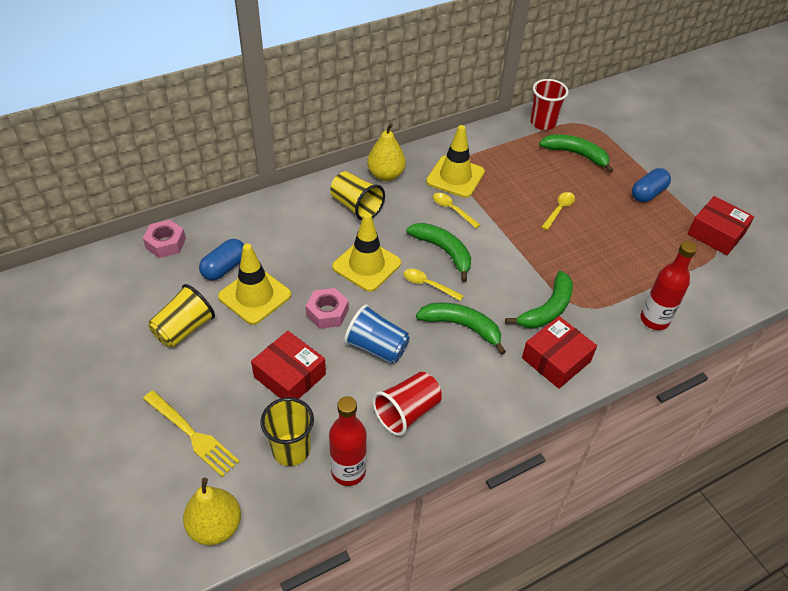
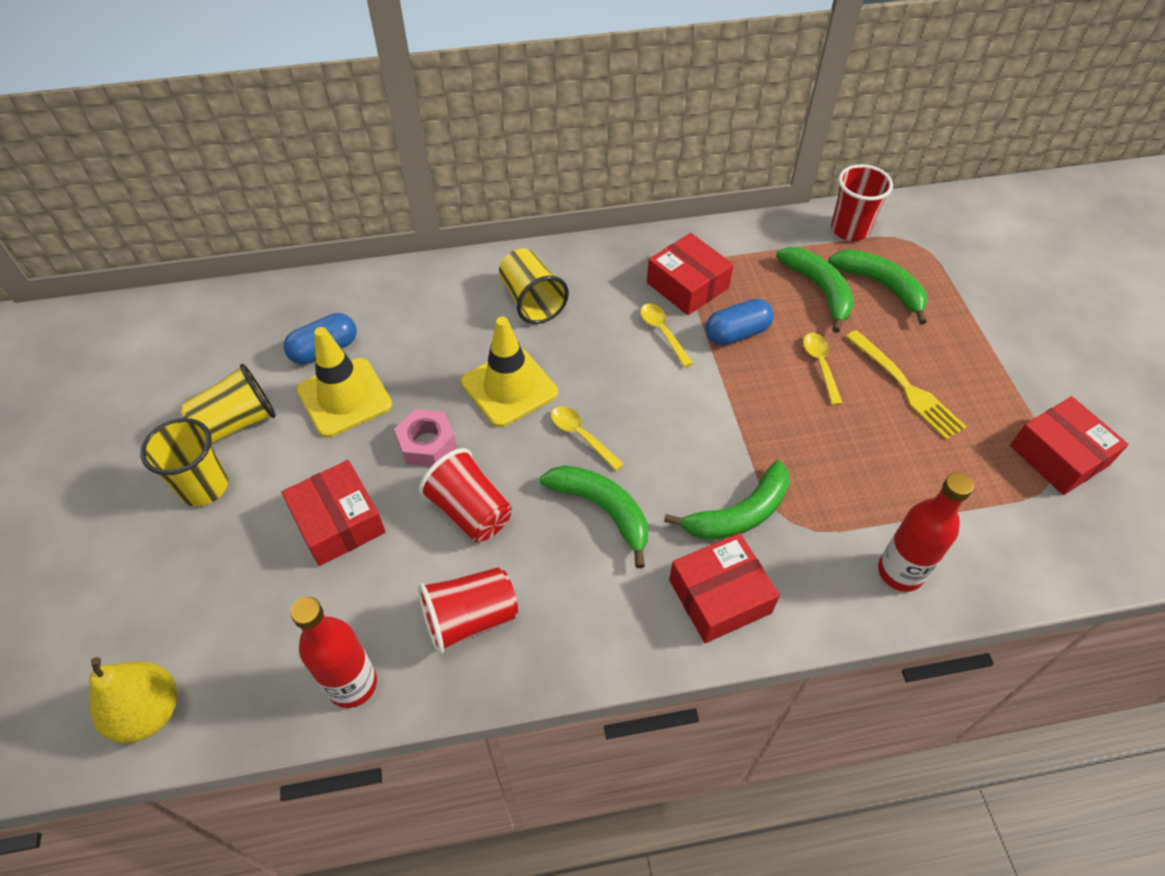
camera: 20 degrees right, 5 degrees up
pink nut [143,220,186,258] -> none
yellow fork [143,391,240,477] -> yellow fork moved to [846,330,967,440]
yellow cup [260,397,314,466] -> yellow cup moved to [140,418,228,507]
blue cup [344,304,410,364] -> red cup [419,448,512,542]
yellow pear [367,123,406,181] -> none
green banana [406,223,471,282] -> green banana moved to [776,247,854,333]
yellow traffic cone [426,125,485,198] -> red box [647,233,734,315]
yellow spoon [541,192,575,230] -> yellow spoon turned 60 degrees counterclockwise [803,333,843,405]
blue capsule [632,168,671,202] -> blue capsule moved to [705,299,774,345]

